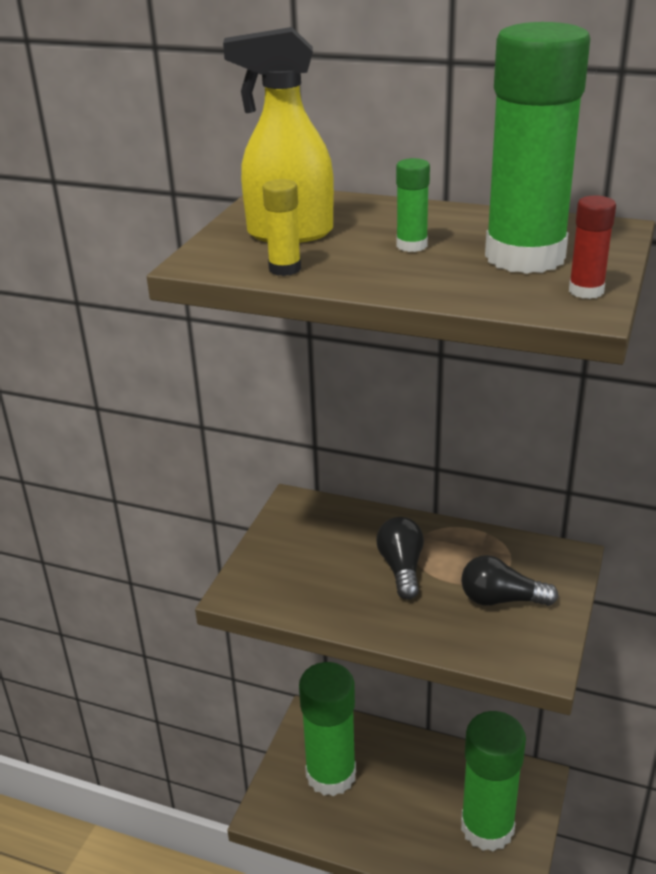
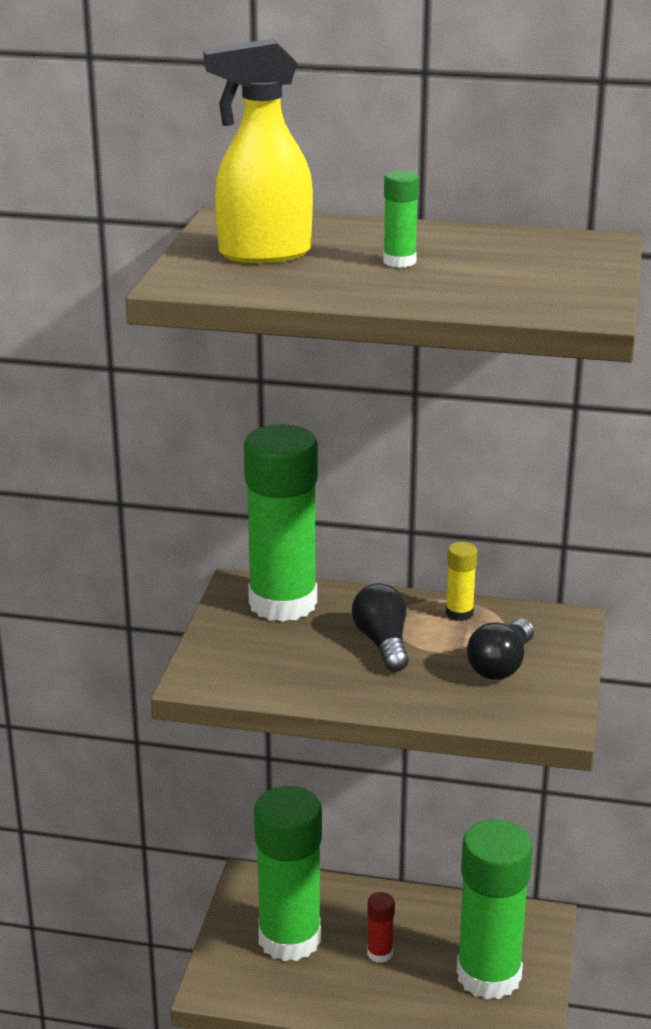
camera: 10 degrees left, 5 degrees down
yellow glue stick [263,179,301,276] -> yellow glue stick moved to [446,542,477,621]
black light bulb [461,555,559,606] -> black light bulb turned 60 degrees counterclockwise [467,619,534,680]
green glue stick [485,22,590,274] -> green glue stick moved to [244,424,318,622]
red glue stick [569,195,616,299] -> red glue stick moved to [367,892,395,963]

